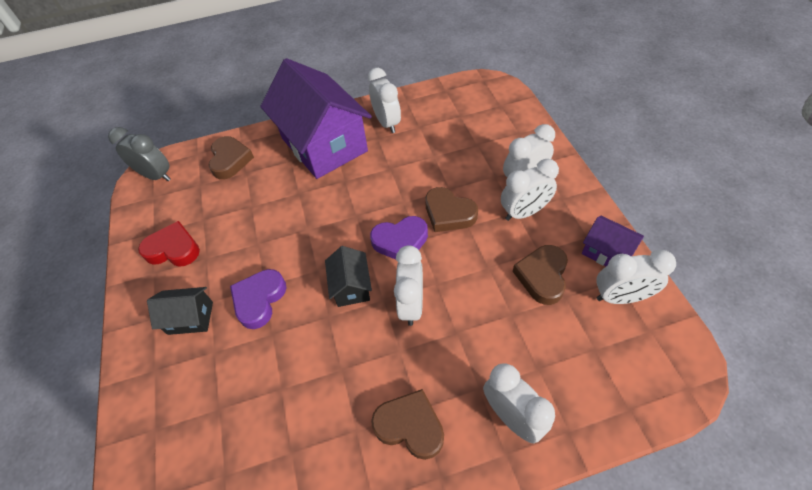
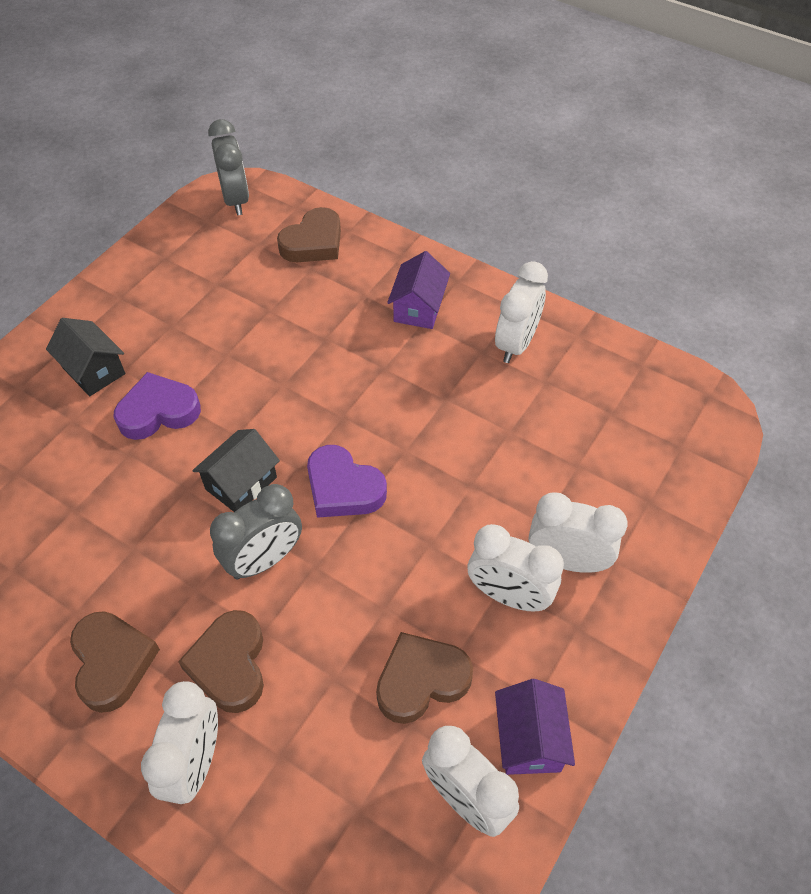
camera: 45 degrees right, 0 degrees up
red heart [138,221,200,267] -> none
purple house [260,58,372,179] -> purple house [387,251,450,329], size x0.44
white clock [394,245,423,326] -> grey clock [210,484,302,580]
brown heart [425,187,478,232] -> brown heart moved to [178,610,264,713]

